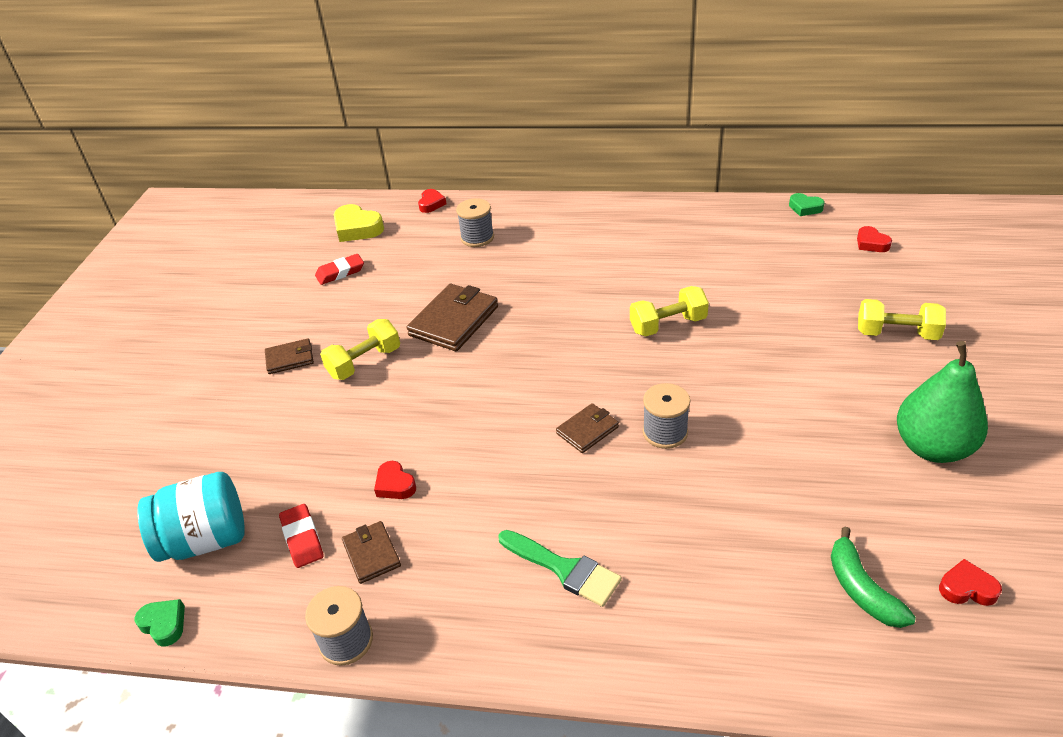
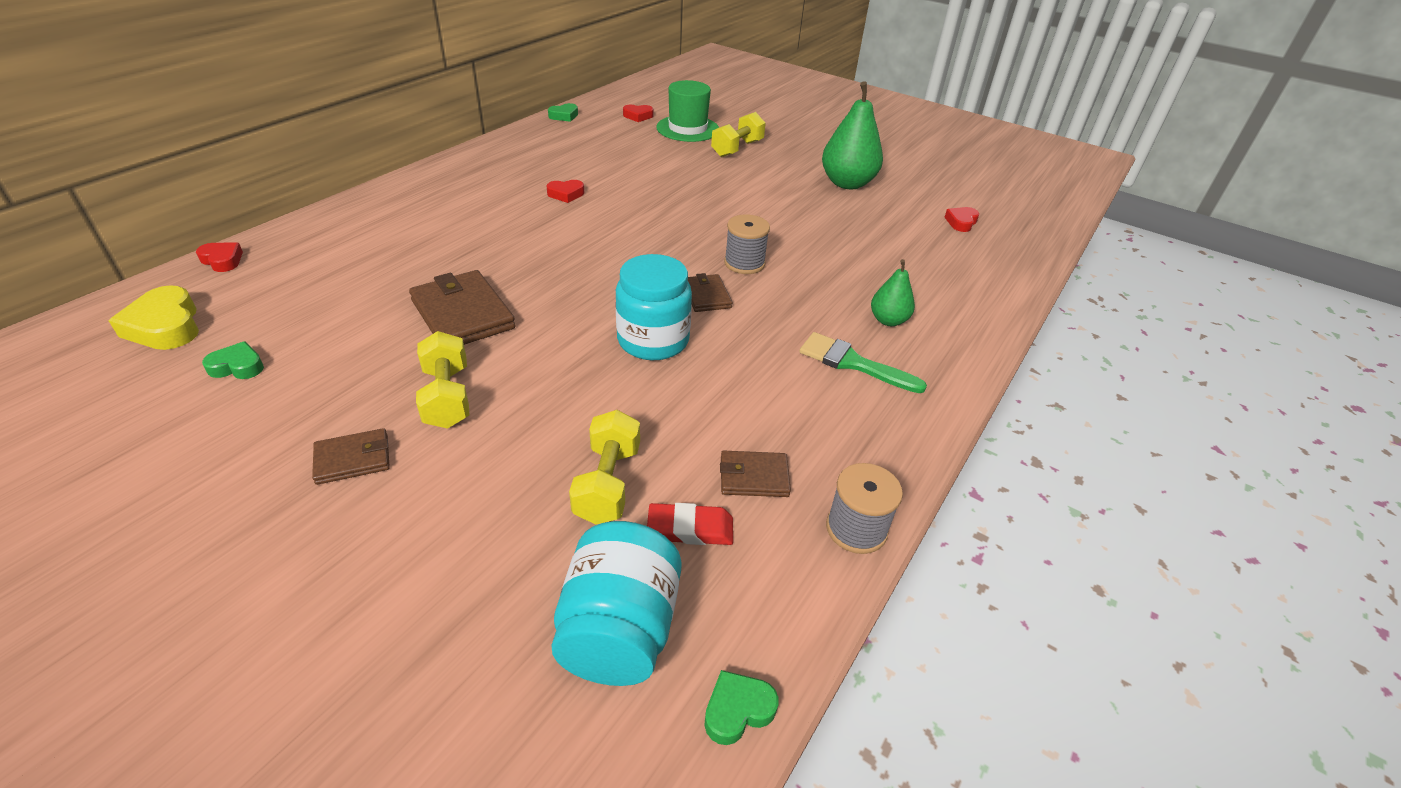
camera: 70 degrees left, 0 degrees up
brown wallet [265,338,314,374] -> brown wallet turned 60 degrees clockwise [312,428,390,485]
red eraser [315,254,364,285] -> green heart [202,341,264,379]
yellow heart [334,204,384,242] -> yellow heart turned 90 degrees clockwise [109,285,199,350]
red heart [374,461,416,499] -> red heart moved to [547,180,584,203]
grey spool [456,198,494,247] -> none
green brush [498,530,622,607] -> green brush turned 120 degrees counterclockwise [799,332,927,393]
yellow dumbbell [630,286,709,337] -> yellow dumbbell moved to [569,410,640,525]
green banana [831,527,916,628] -> none
none -> turquoise jar [615,254,692,360]
none -> green hat [656,80,719,142]
none -> green pear [871,259,915,326]

